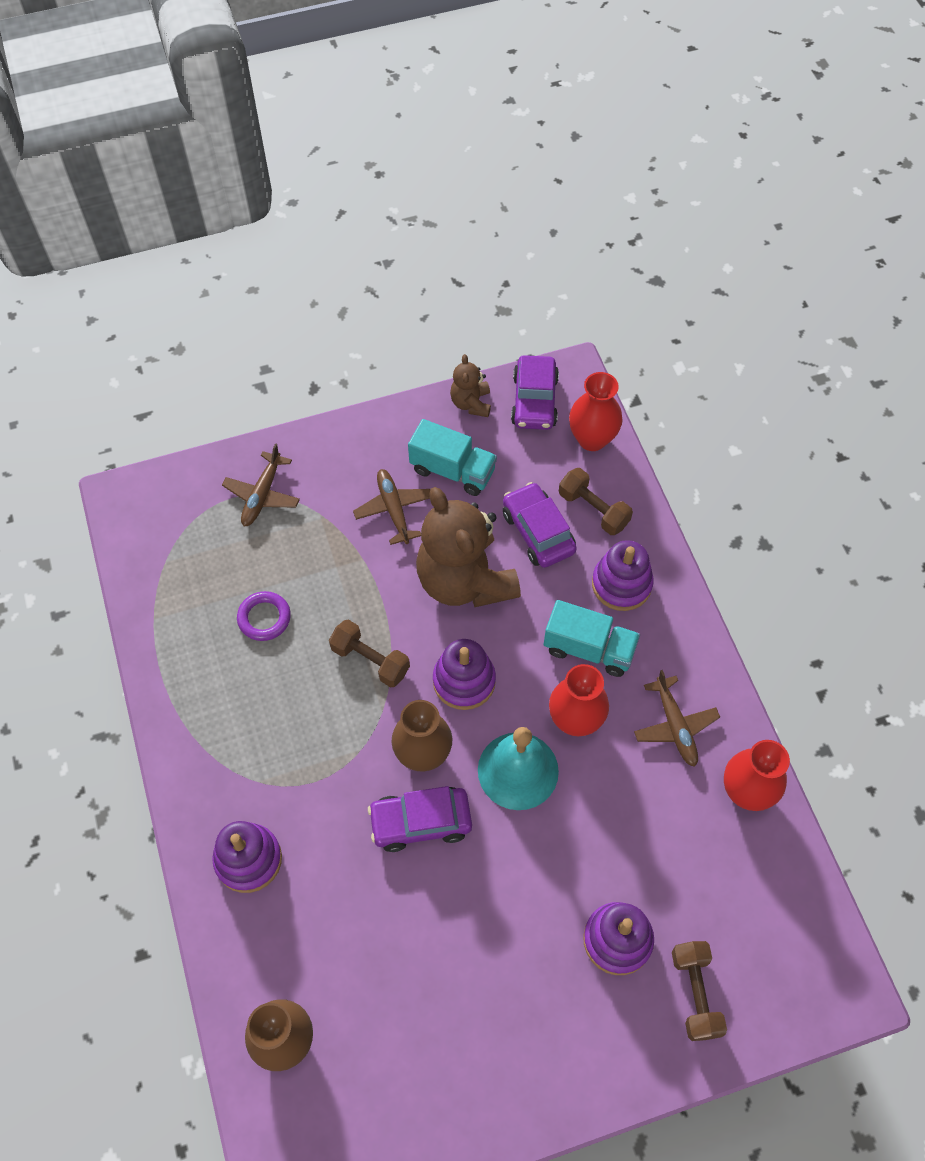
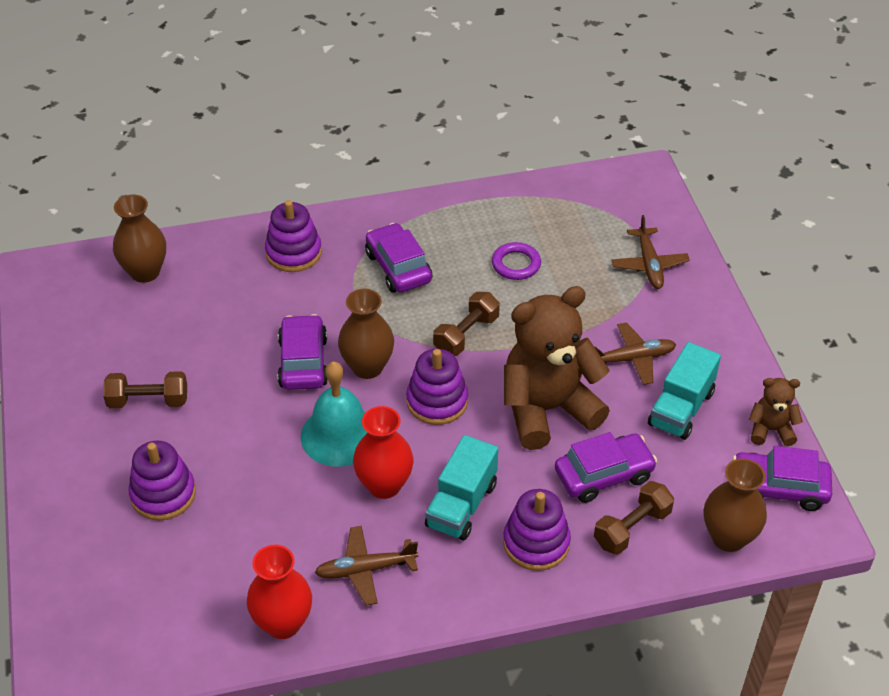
camera: 95 degrees right, 15 degrees down
brown plane [222,443,300,526] -> brown plane turned 120 degrees counterclockwise [611,215,690,289]
red vase [569,372,622,451] -> brown vase [704,458,767,552]
brown dumbbell [672,941,727,1041] -> brown dumbbell moved to [103,371,187,408]
none -> purple car [365,223,432,293]

